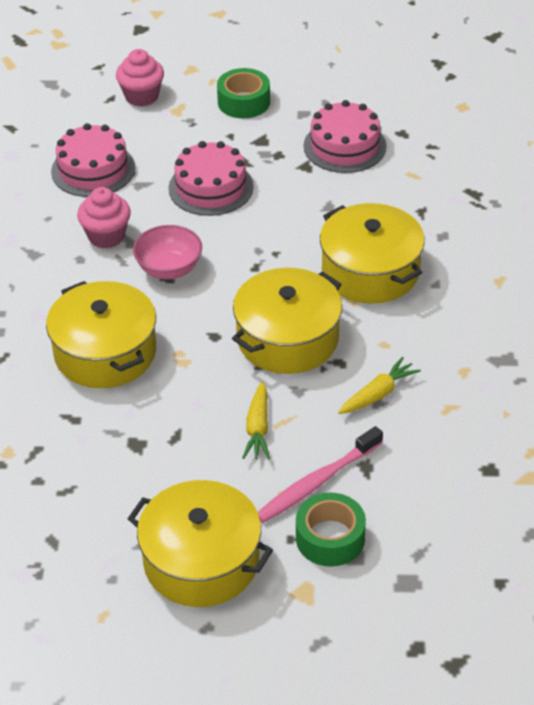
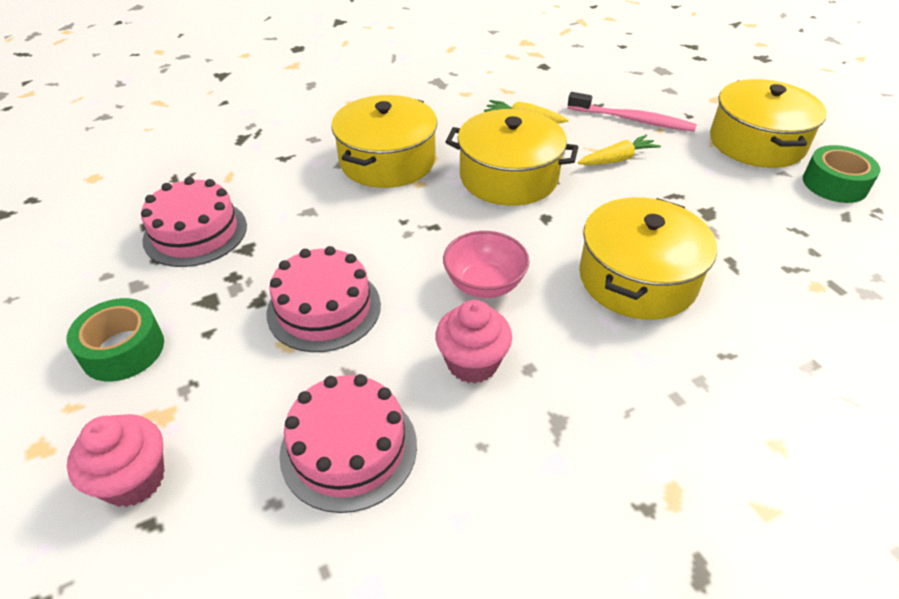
camera: 120 degrees left, 0 degrees up
green tape [296,493,366,567] -> green tape moved to [803,145,881,203]

